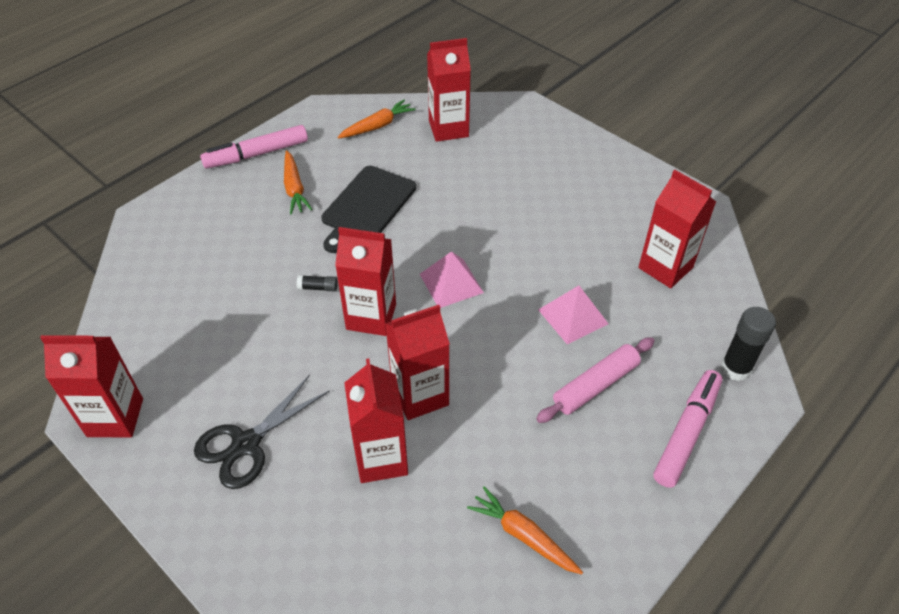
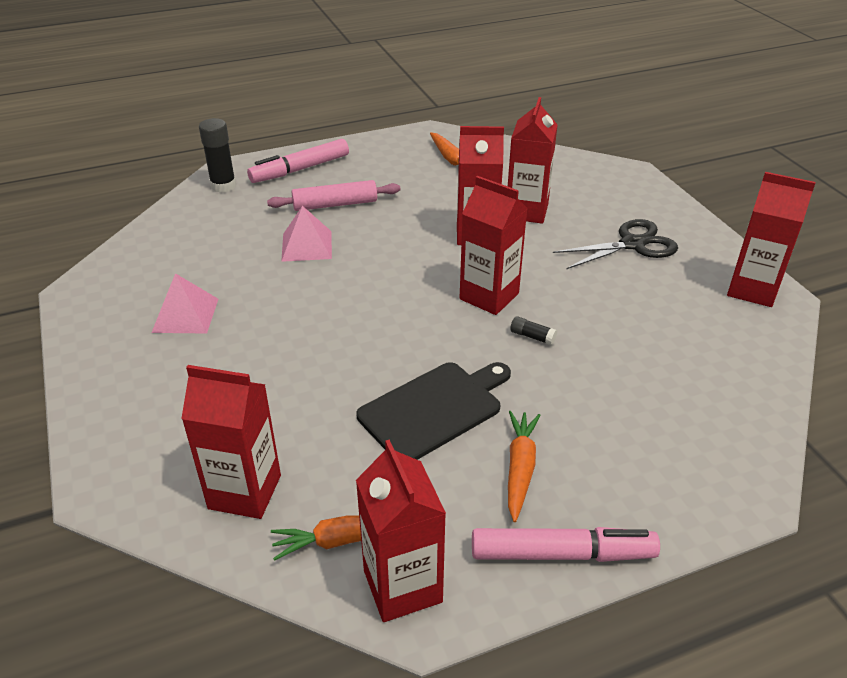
camera: 155 degrees left, 10 degrees down
pink pyramid [420,251,484,308] -> pink pyramid moved to [151,273,218,334]
red carton [638,170,716,288] -> red carton moved to [356,439,446,622]

